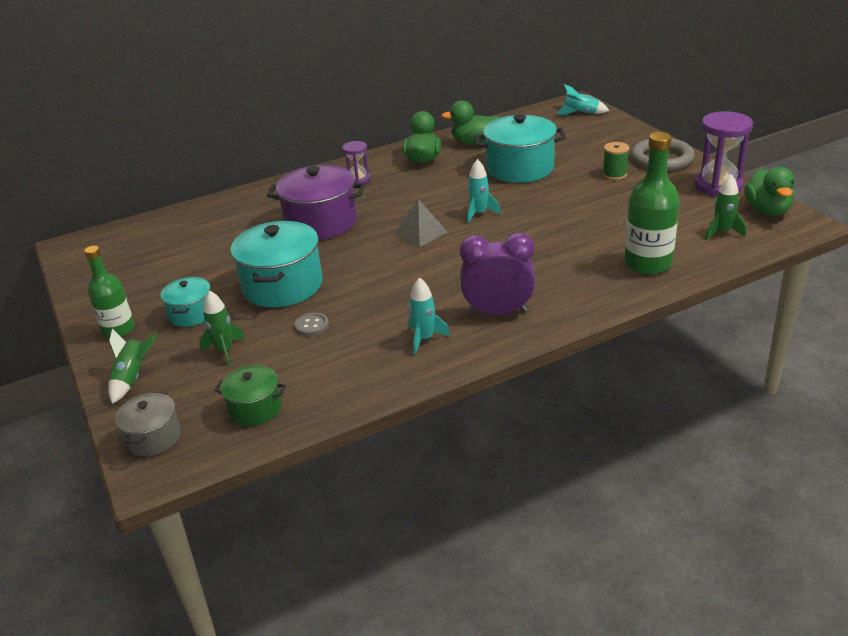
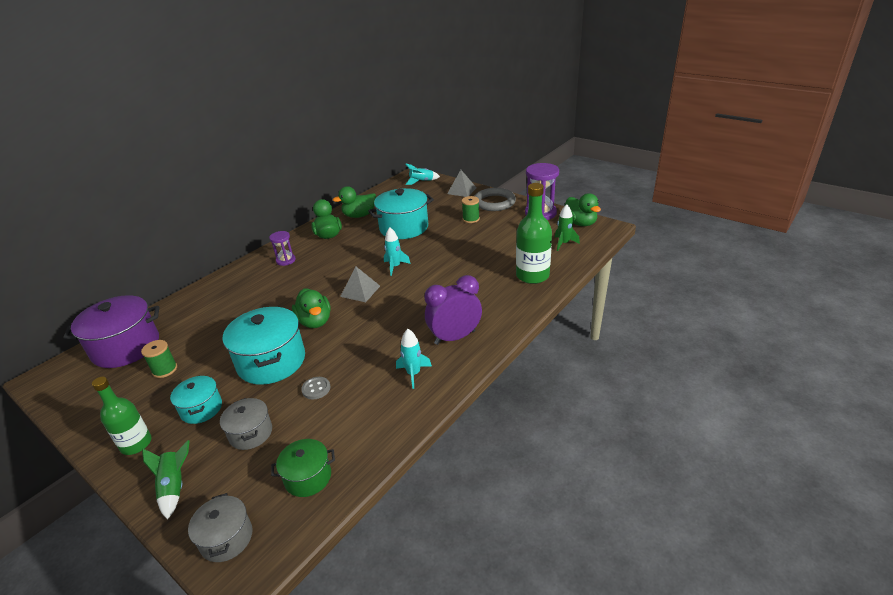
camera: 25 degrees left, 0 degrees up
green rocket [199,290,245,366] -> grey pot [220,398,272,450]
purple pot [267,165,365,240] -> purple pot moved to [63,295,159,368]
none -> green spool [141,340,177,378]
none -> green duck [292,288,331,328]
none -> grey pyramid [447,170,476,197]

